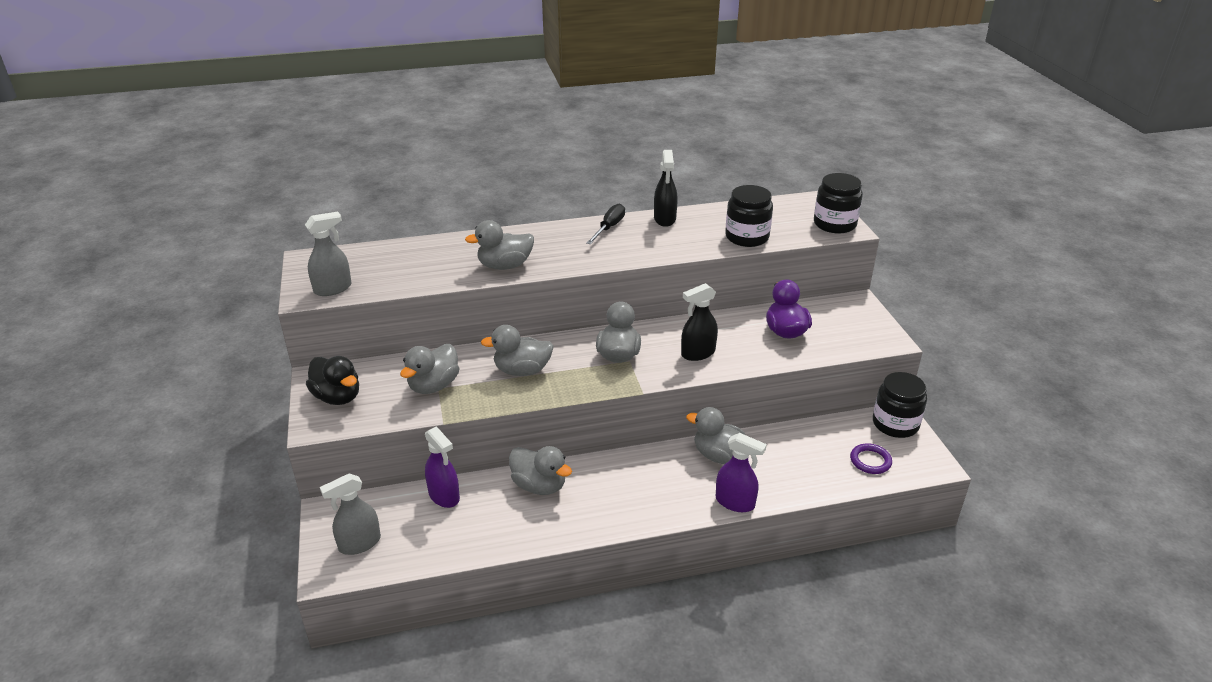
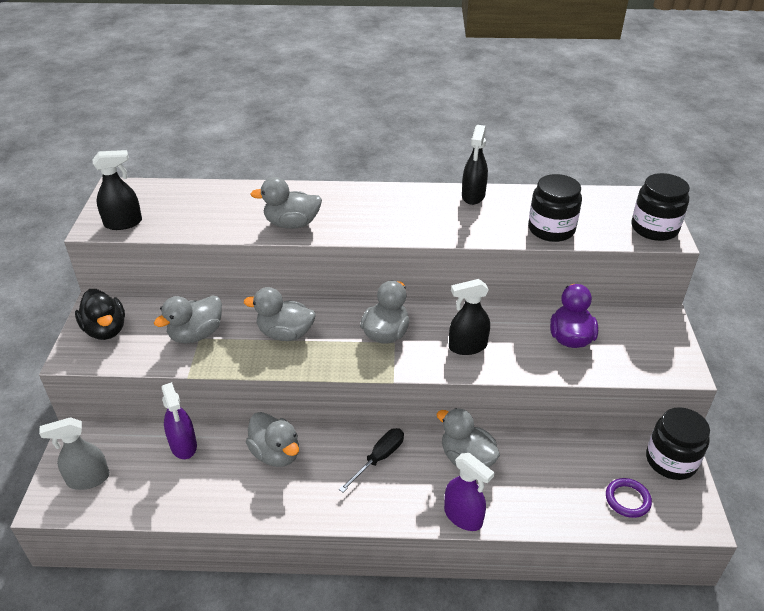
camera: 15 degrees right, 5 degrees up
grey spray bottle [305,212,352,296] -> black spray bottle [93,150,142,230]
black screwdriver [586,204,625,244] -> black screwdriver moved to [339,428,404,492]

